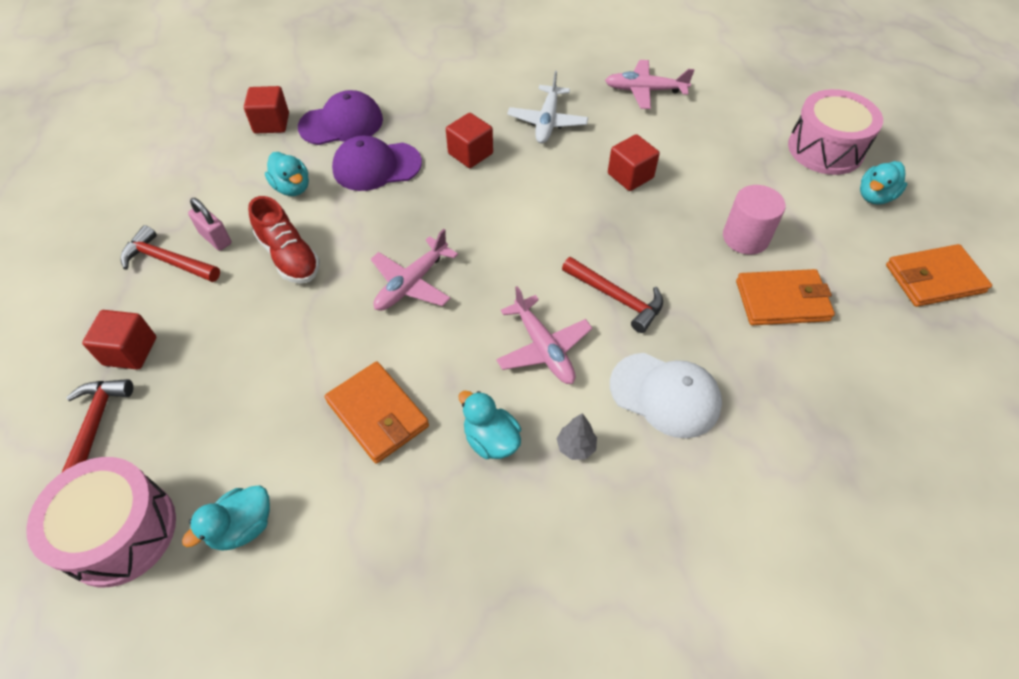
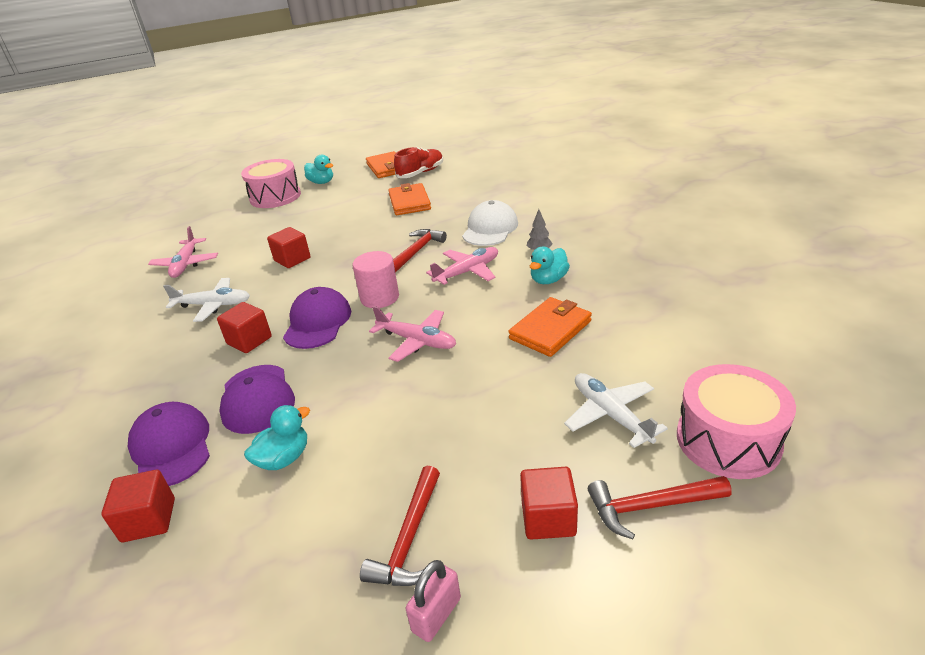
camera: 95 degrees left, 20 degrees down
turquoise duck [182,486,270,551] -> none
pink padlock [188,198,232,251] -> pink padlock moved to [406,560,461,642]
red shoe [248,196,320,284] -> red shoe moved to [394,147,443,178]
pink cylinder [723,185,786,255] -> pink cylinder moved to [353,251,399,308]
none -> purple cap [283,287,351,349]
none -> white plane [564,373,668,448]

